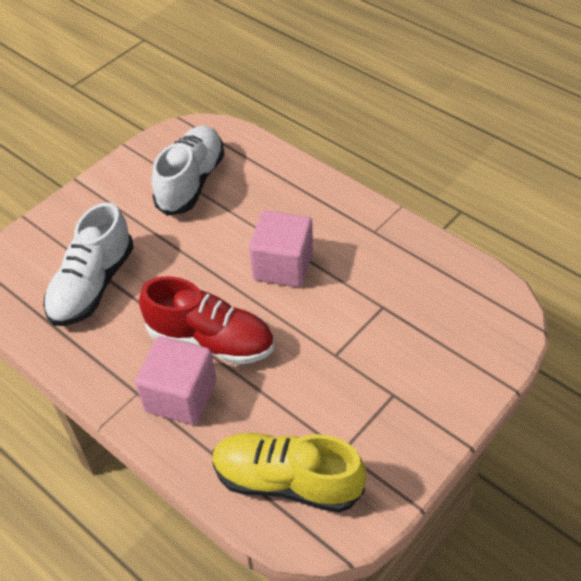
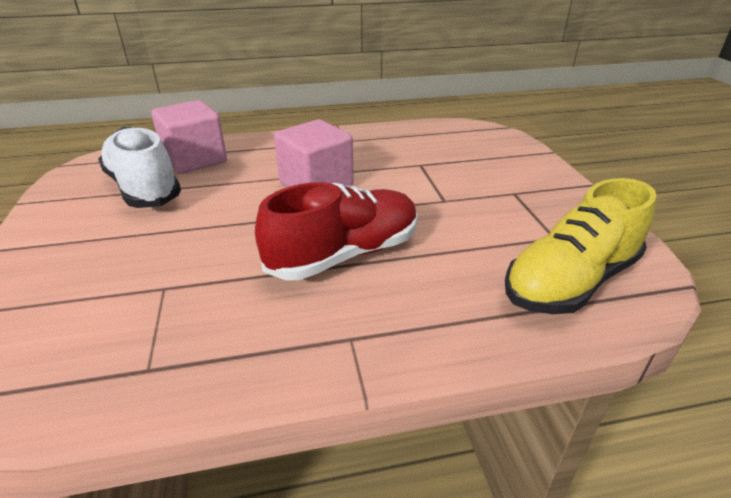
camera: 55 degrees left, 15 degrees down
white shoe [43,202,134,326] -> none
pink cube [135,337,216,425] -> pink cube moved to [151,100,227,174]

